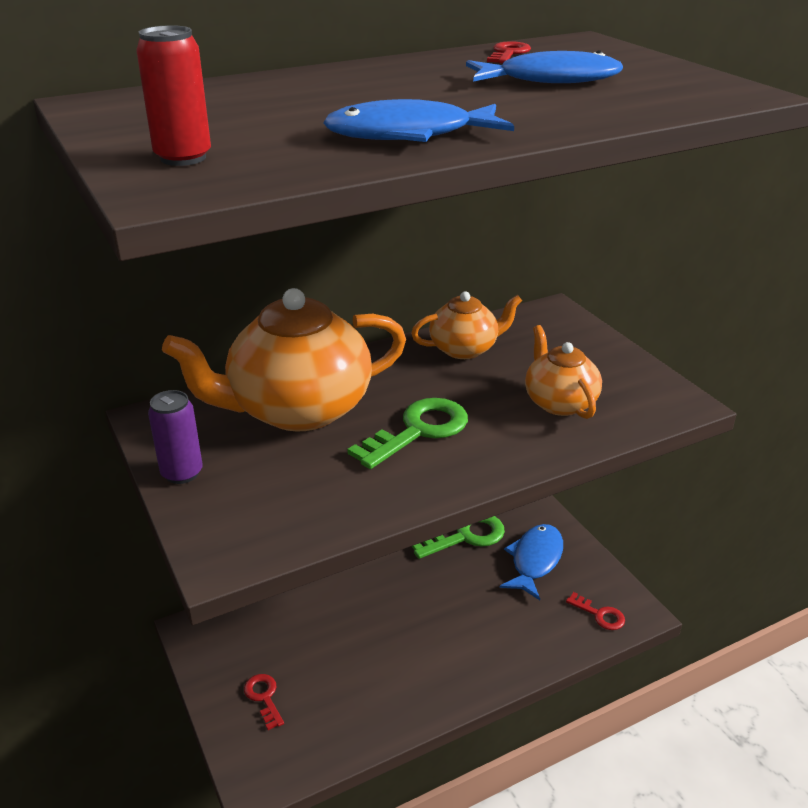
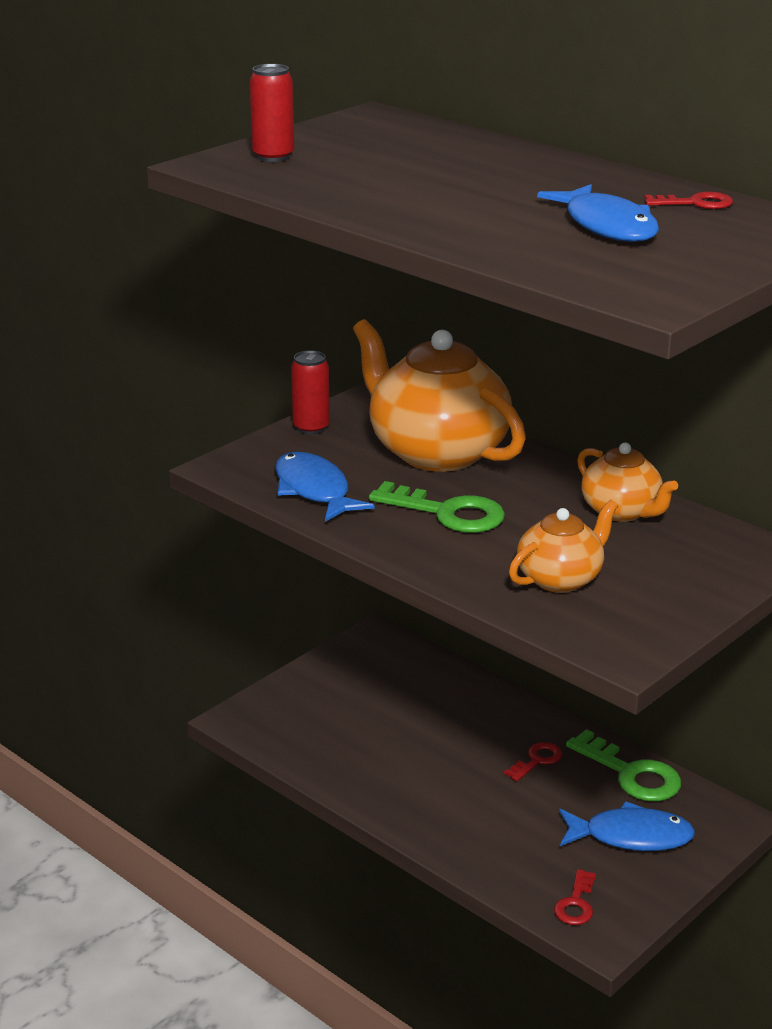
camera: 70 degrees right, 5 degrees down
purple can [148,390,203,484] -> red can [291,350,330,434]
red key [244,674,284,730] -> red key moved to [504,742,562,781]
blue fish [323,99,514,142] -> blue fish moved to [275,452,374,522]

